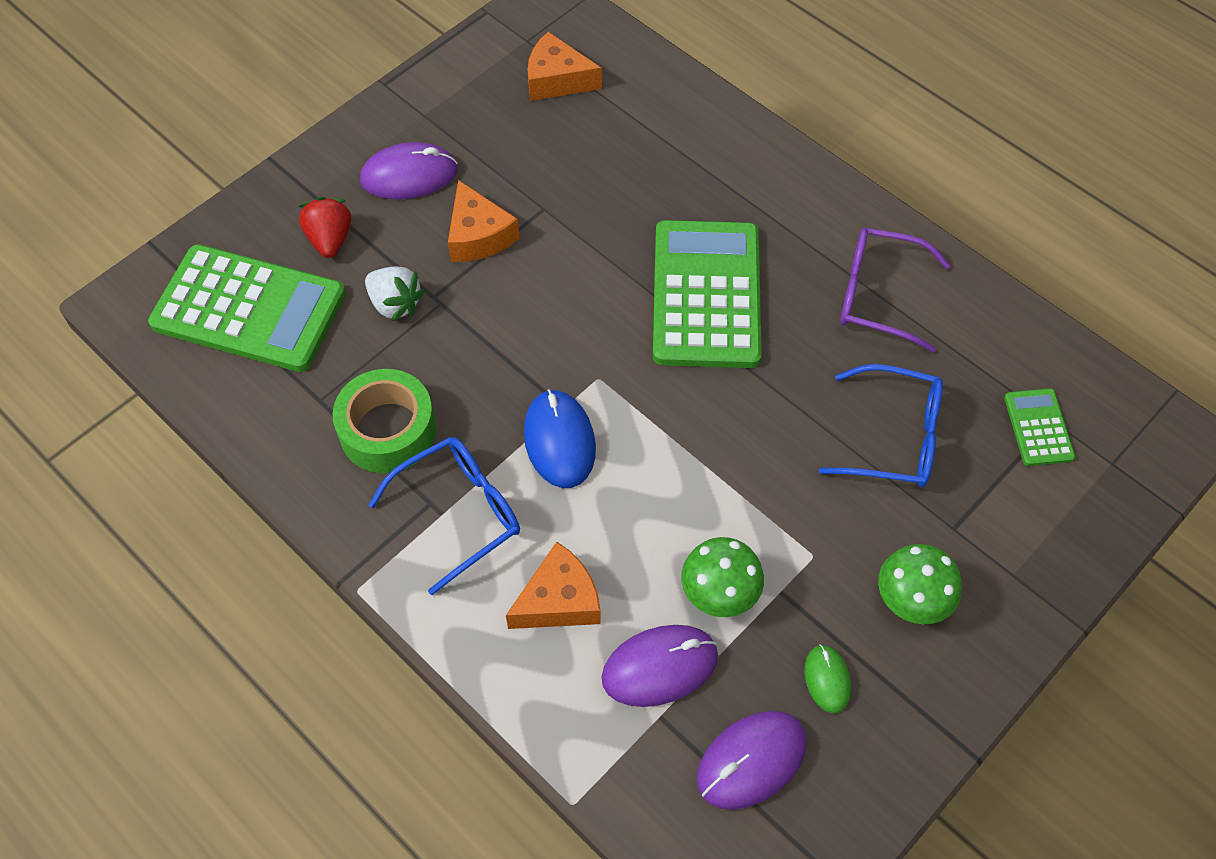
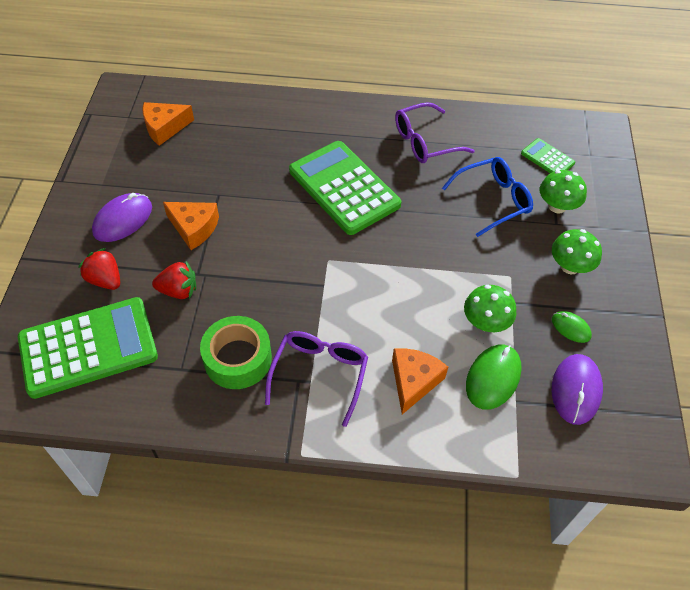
camera: 40 degrees left, 5 degrees down
white strawberry [365,267,425,322] -> red strawberry [152,261,196,299]
blue glasses [369,437,520,595] -> purple glasses [265,331,368,427]
blue mouse [524,389,596,488] -> none
purple mouse [601,625,718,707] -> green mouse [466,344,522,410]
none -> green mushroom [540,170,587,214]

